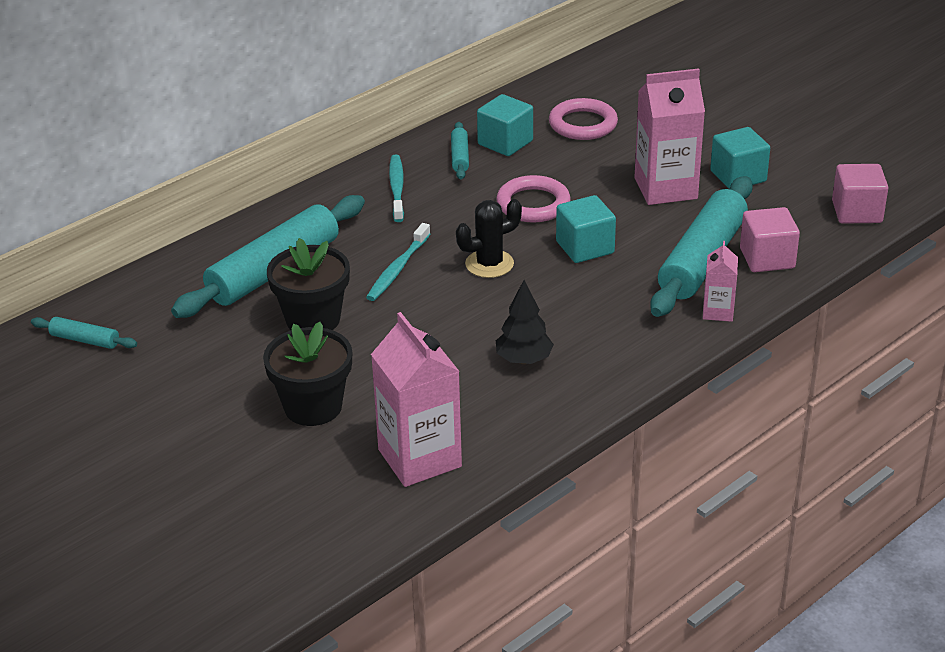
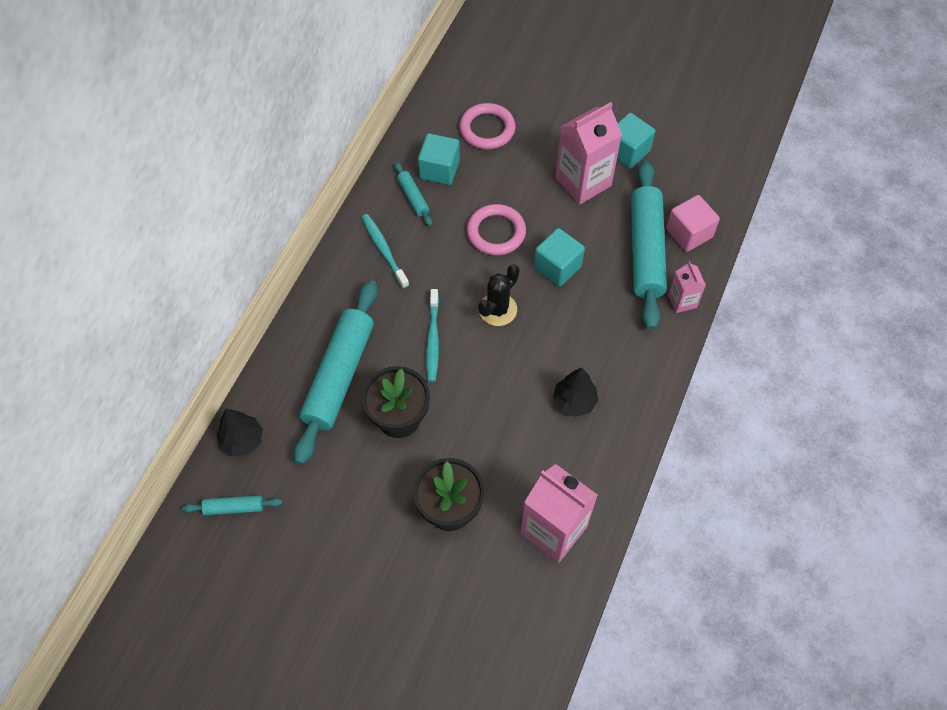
camera: 25 degrees left, 25 degrees up
pink cube [832,164,888,224] -> none
none -> black tree [216,409,263,457]

